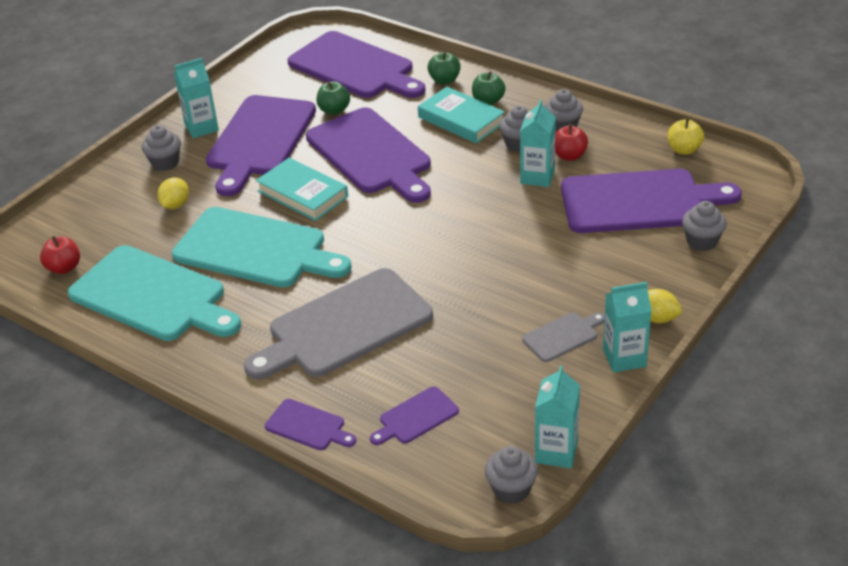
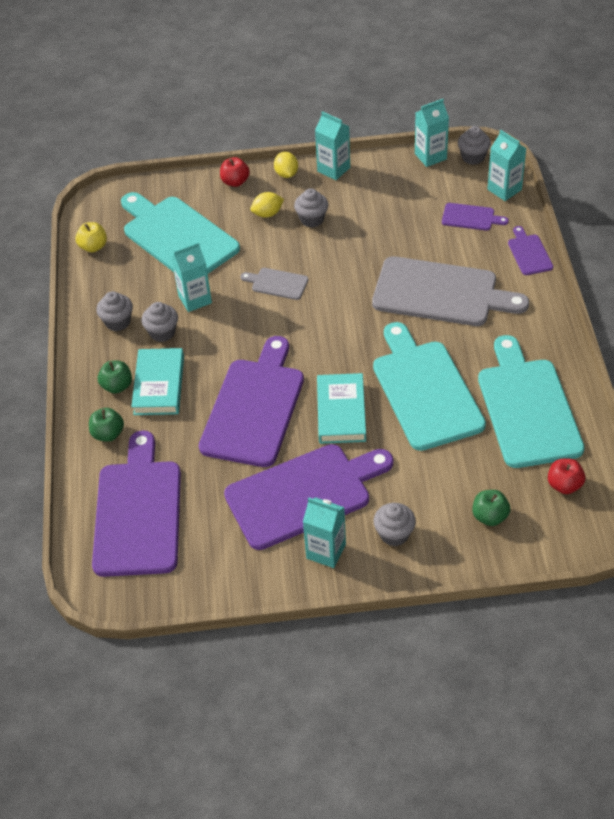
camera: 130 degrees left, 10 degrees up
yellow lemon [158,177,189,209] -> yellow lemon moved to [251,192,284,218]
green apple [317,81,350,115] -> green apple moved to [472,490,510,526]
grey cutting board [522,312,605,362] -> grey cutting board moved to [240,268,308,300]
red apple [555,124,588,161] -> red apple moved to [220,157,250,187]
purple cutting board [561,169,742,233] -> turquoise cutting board [121,192,240,274]
grey cupcake [682,201,727,251] -> grey cupcake moved to [294,188,328,228]
none -> turquoise carton [487,130,527,201]

